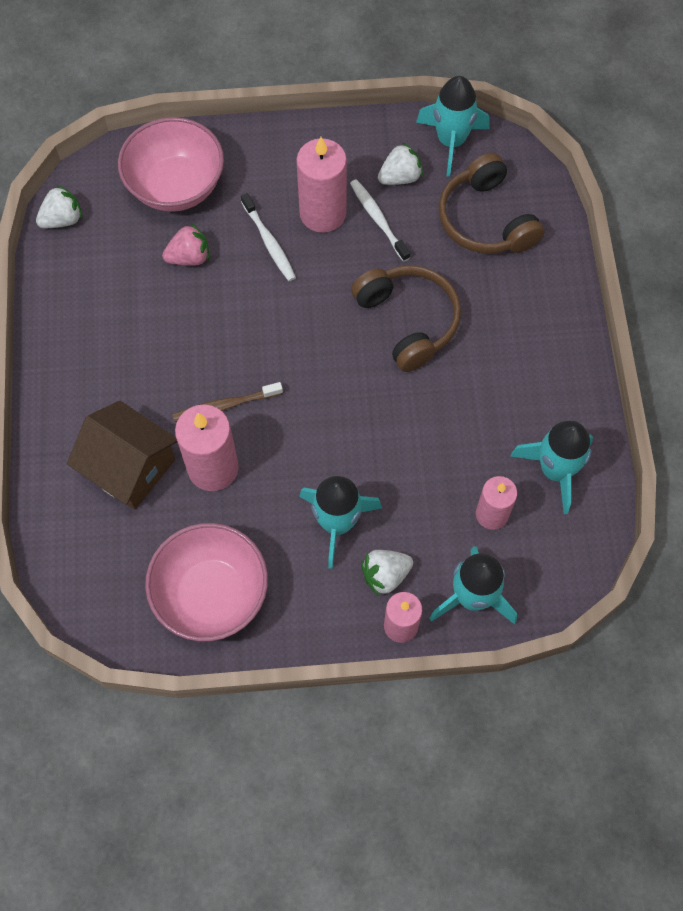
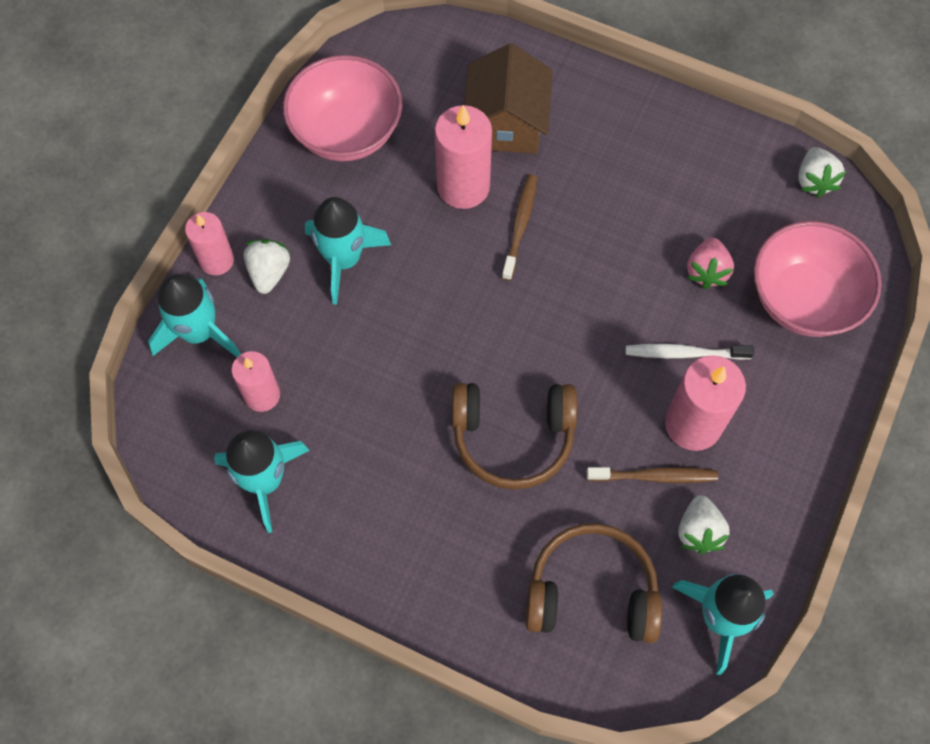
camera: 120 degrees right, 0 degrees up
brown house [67,401,177,510] -> brown house turned 60 degrees counterclockwise [464,43,552,154]
white toothbrush [350,179,410,262] -> brown toothbrush [586,467,718,483]

